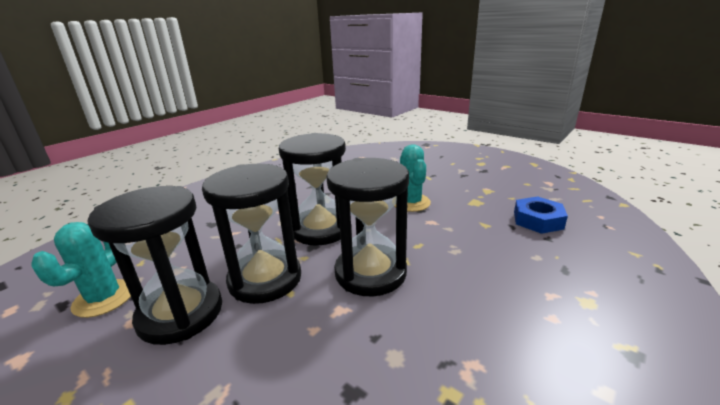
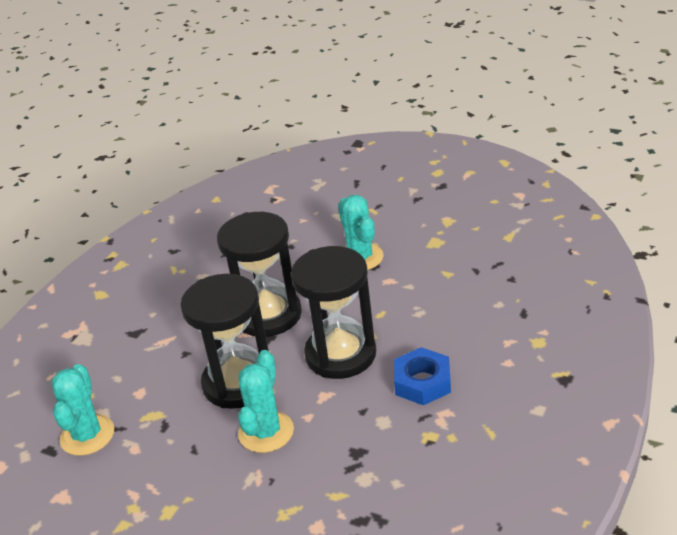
camera: 10 degrees left, 10 degrees up
black hourglass [88,186,222,345] -> none
blue nut [514,196,568,234] -> blue nut moved to [394,347,451,405]
none -> turquoise cactus [238,350,294,453]

